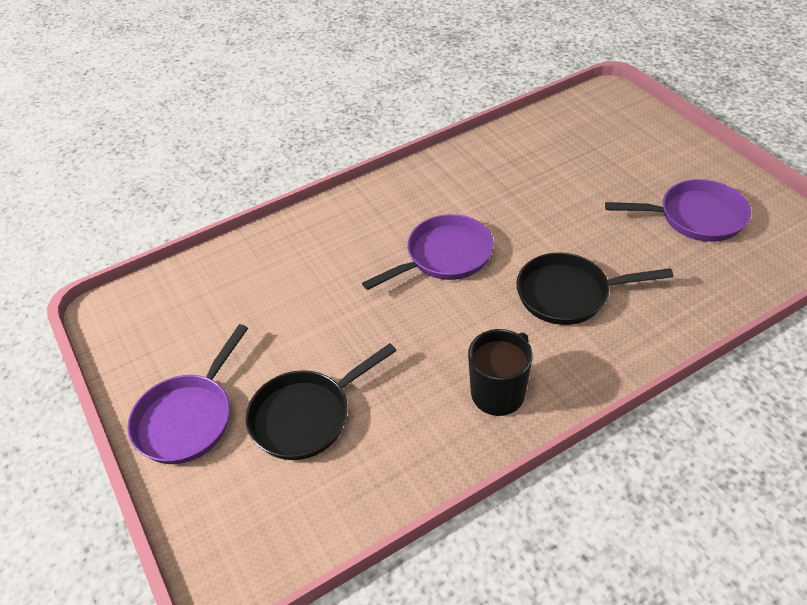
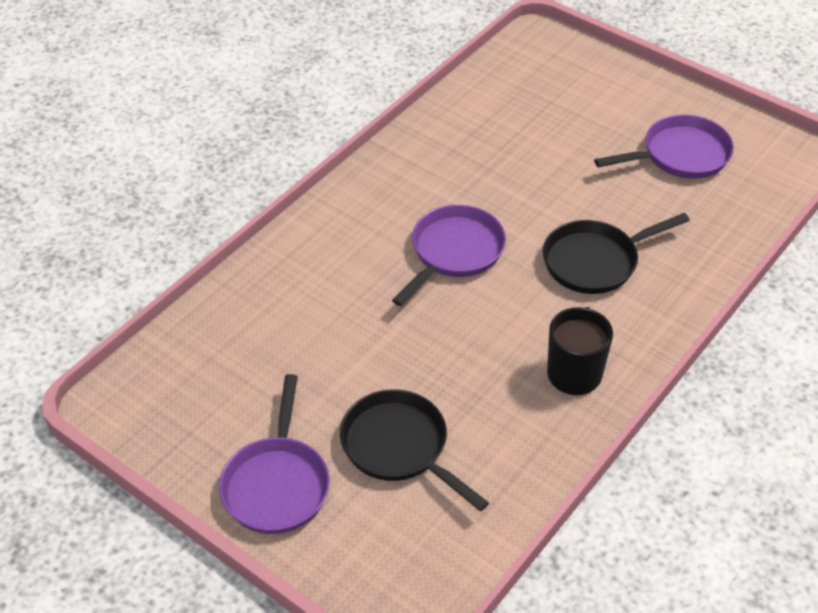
camera: 25 degrees left, 0 degrees up
black pan [246,343,397,460] -> black pan turned 105 degrees clockwise [340,389,489,511]

